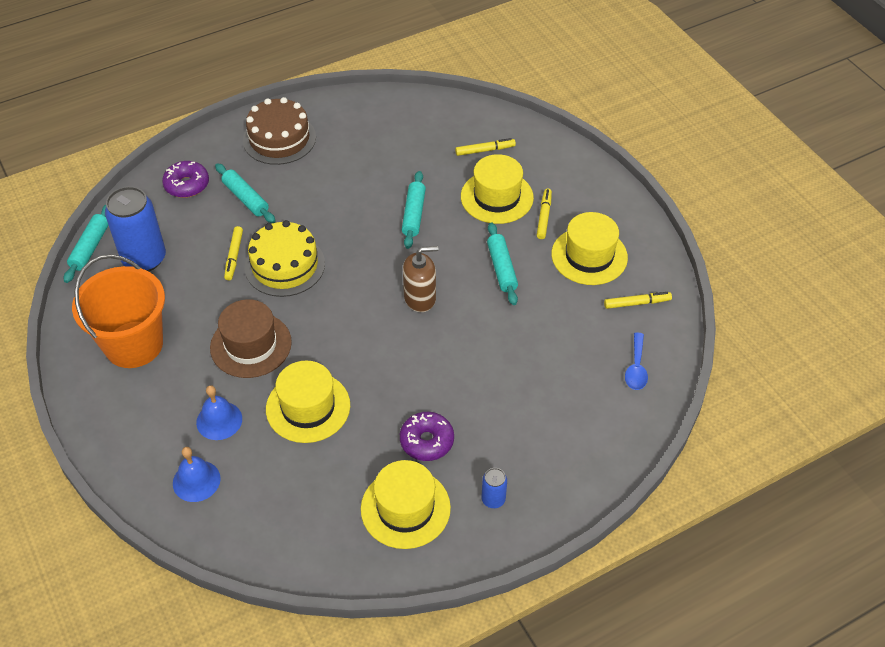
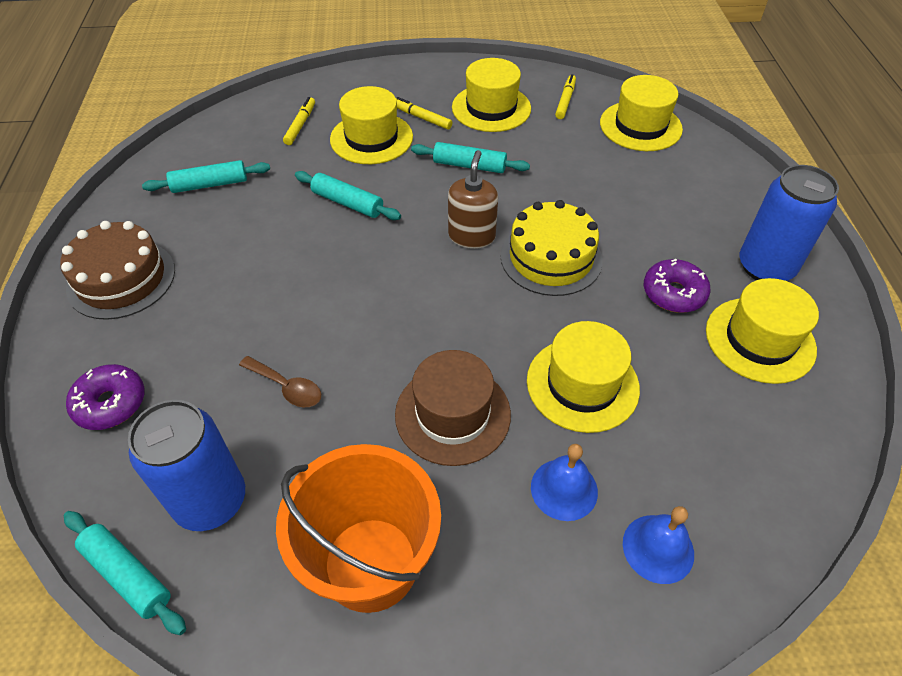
camera: 65 degrees left, 0 degrees up
turquoise rolling pin [215,163,276,223] -> turquoise rolling pin moved to [142,160,270,193]
yellow marker [224,226,243,280] -> brown spoon [239,356,321,407]
yellow cake [245,220,325,297] -> yellow cake moved to [500,200,603,296]
blue can [482,468,507,508] -> blue can [740,165,839,281], size x2.17
blue spoon [625,333,648,390] -> yellow hat [600,75,683,151]

